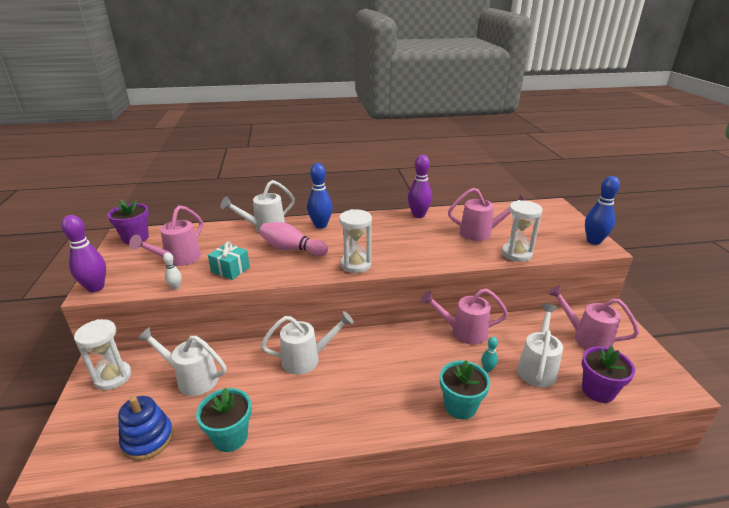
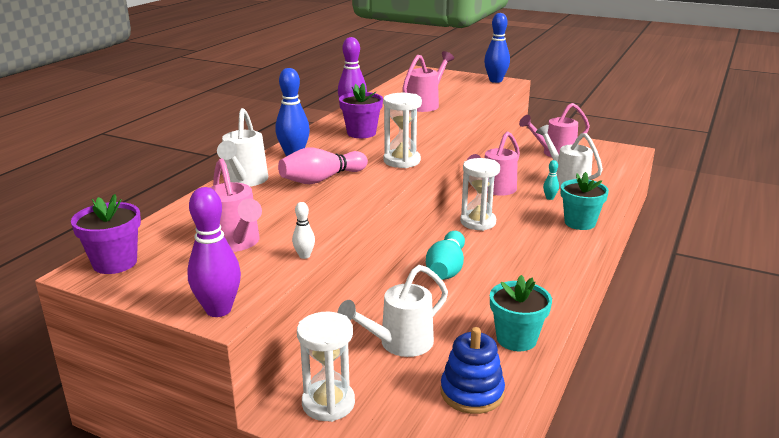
camera: 55 degrees left, 5 degrees down
turquoise gift [208,242,250,280] -> none
white watering can [261,311,354,374] -> turquoise bowling pin [426,231,465,280]
white hourglass [501,200,543,262] -> white hourglass moved to [460,158,500,231]
purple flower pot [582,346,635,403] -> purple flower pot moved to [339,83,383,138]

